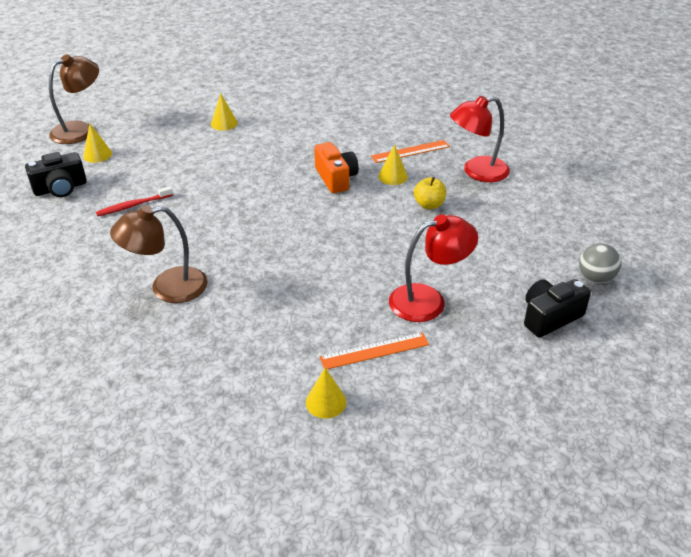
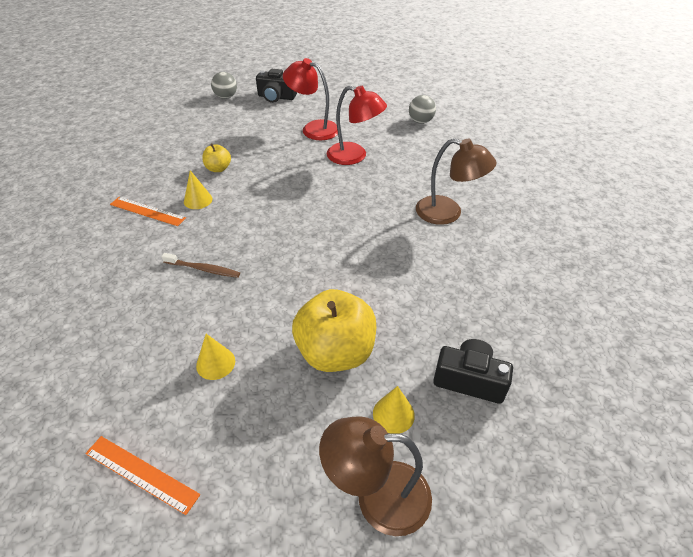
camera: 135 degrees left, 5 degrees up
red toothbrush [96,186,173,216] -> none
yellow cone [306,367,346,418] -> grey ball [409,95,436,124]
orange camera [314,142,359,193] -> none
orange ruler [319,332,429,369] -> orange ruler moved to [85,436,201,515]
red lamp [450,96,510,182] -> red lamp moved to [327,86,387,165]
none -> brown toothbrush [162,253,240,278]
none -> yellow apple [292,289,376,372]

